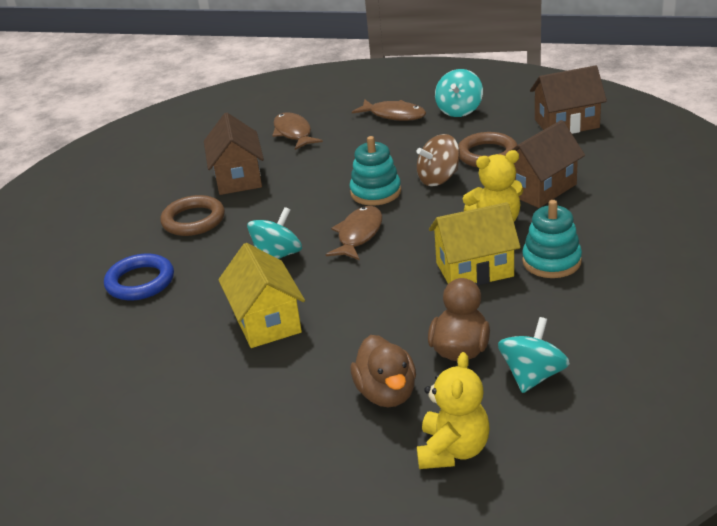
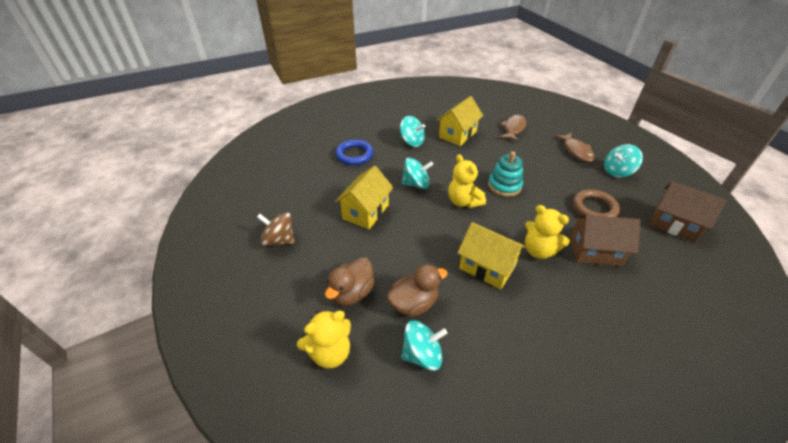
camera: 45 degrees right, 10 degrees up
brown ring [160,195,225,236] -> turquoise spinning top [400,116,425,147]
brown house [204,113,264,195] -> yellow house [436,96,483,146]
brown fish [326,206,382,261] -> yellow teddy bear [448,154,486,208]
brown spinning top [416,134,460,186] -> brown spinning top moved to [257,212,294,246]
turquoise stacking toy [522,200,582,278] -> none

